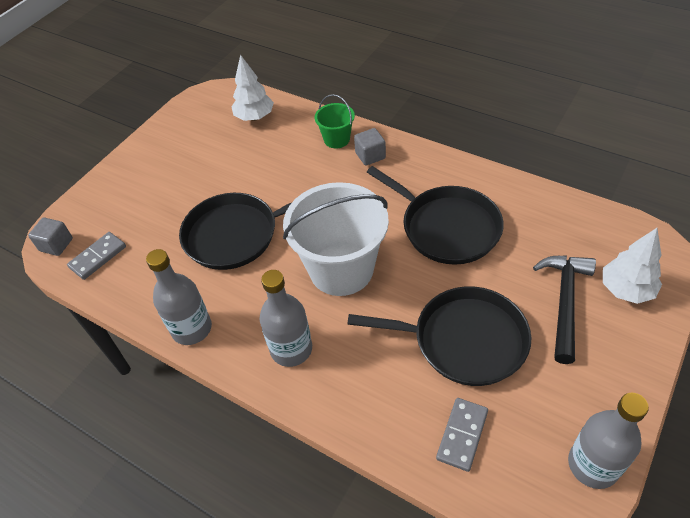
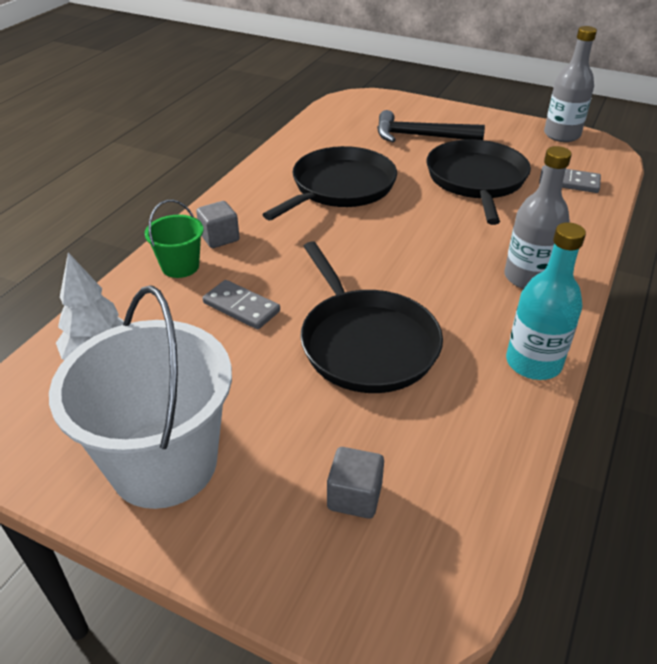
camera: 100 degrees left, 10 degrees down
grey cube [28,218,73,256] -> grey cube moved to [327,447,384,519]
grey domino [67,232,126,280] -> grey domino moved to [203,280,280,330]
grey bottle [146,249,212,345] -> turquoise bottle [506,222,586,380]
white bucket [283,182,389,296] -> white bucket moved to [49,285,232,509]
white tree [603,228,662,304] -> none

